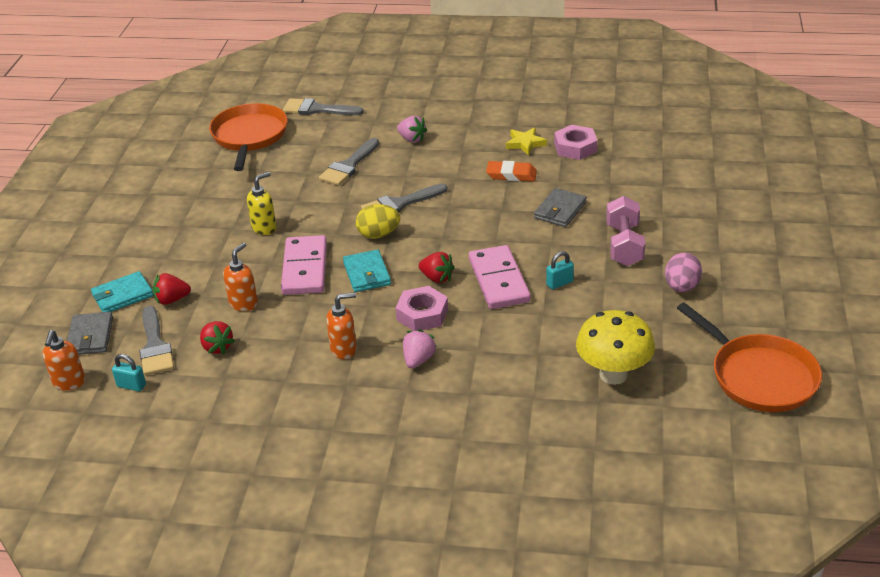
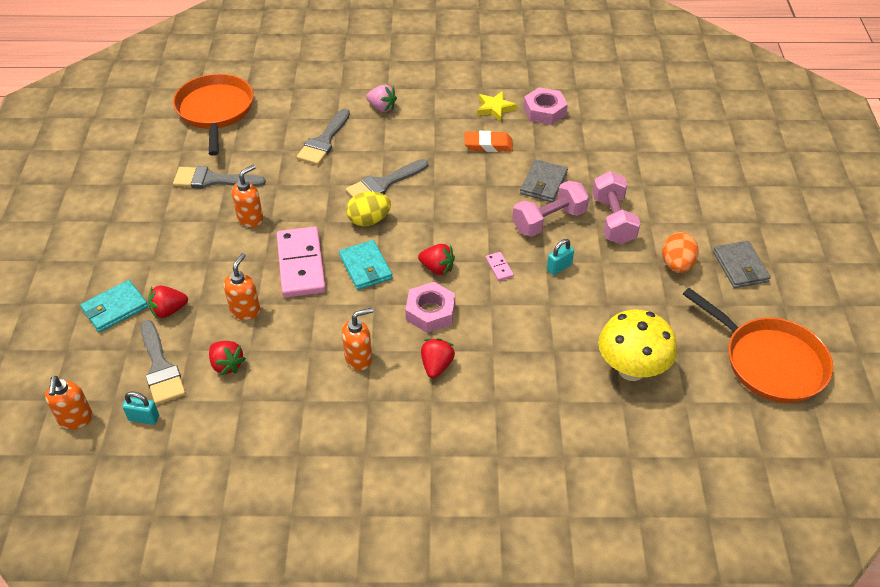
camera: 10 degrees left, 10 degrees up
grey wallet [67,312,113,355] -> grey wallet moved to [713,241,771,288]
yellow soap dispenser [247,172,277,235] -> orange soap dispenser [232,165,263,227]
grey brush [283,98,364,115] -> grey brush moved to [173,166,266,189]
pink strawberry [403,329,437,368] -> red strawberry [421,338,455,378]
pink domino [469,245,531,309] -> pink domino [486,252,514,281], size x0.40
pink egg [665,253,702,292] -> orange egg [662,232,699,273]
none -> pink dumbbell [512,180,589,237]

